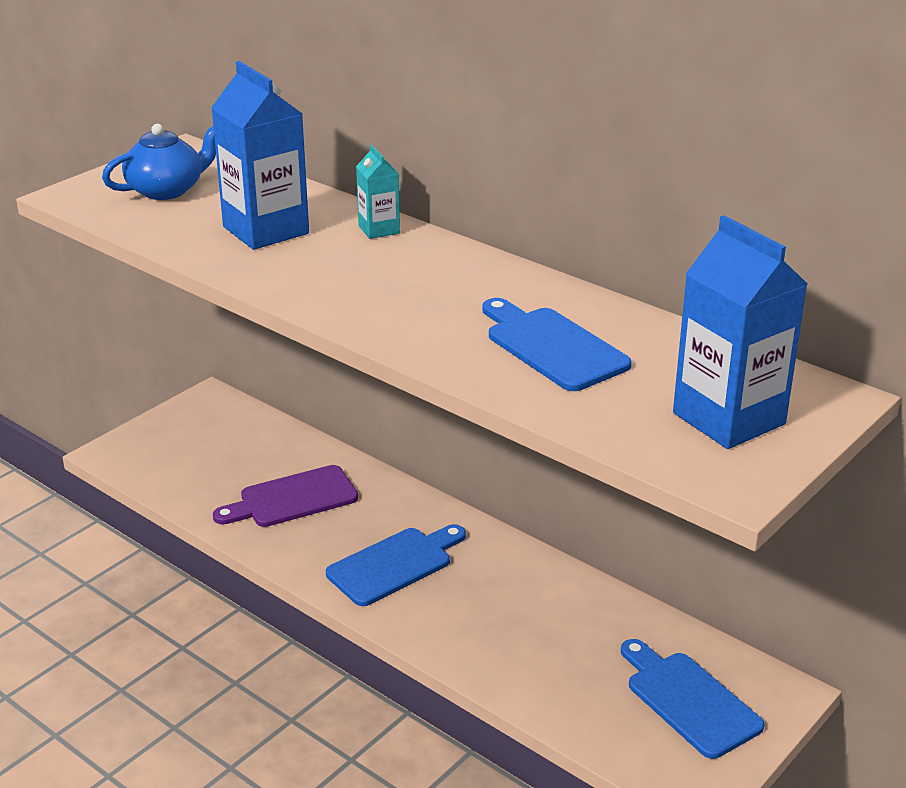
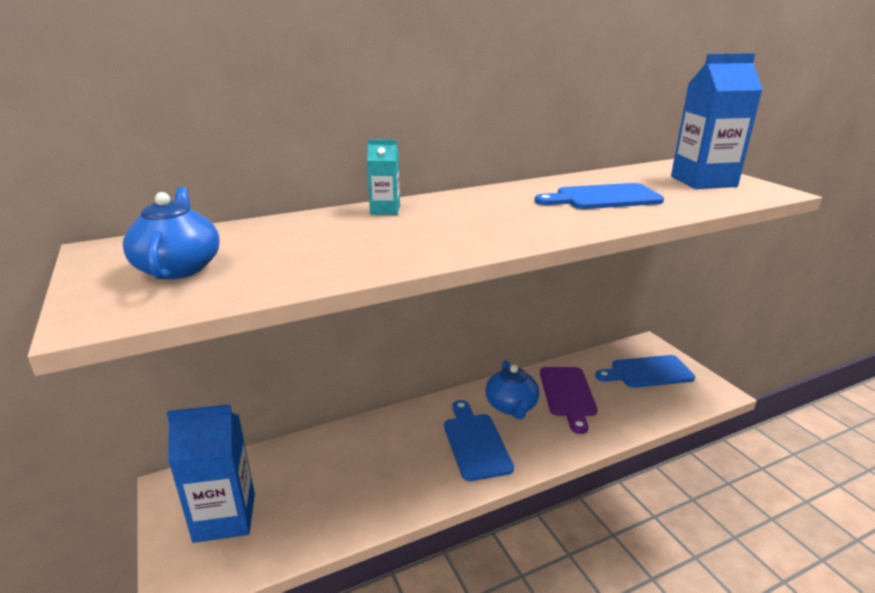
camera: 65 degrees left, 5 degrees down
blue carton [211,61,309,250] -> blue carton moved to [167,404,255,543]
purple cutting board [213,465,358,527] -> purple cutting board moved to [540,367,598,434]
none -> blue teapot [485,360,540,419]

